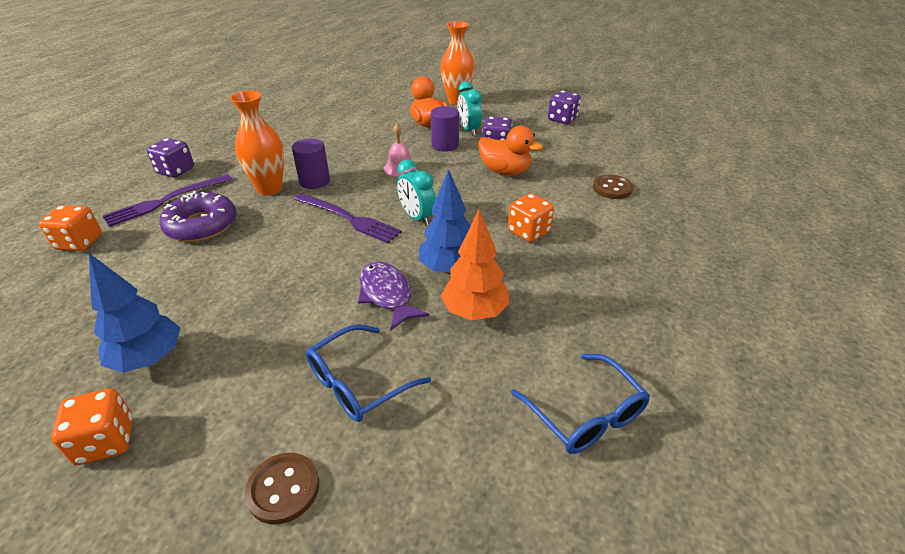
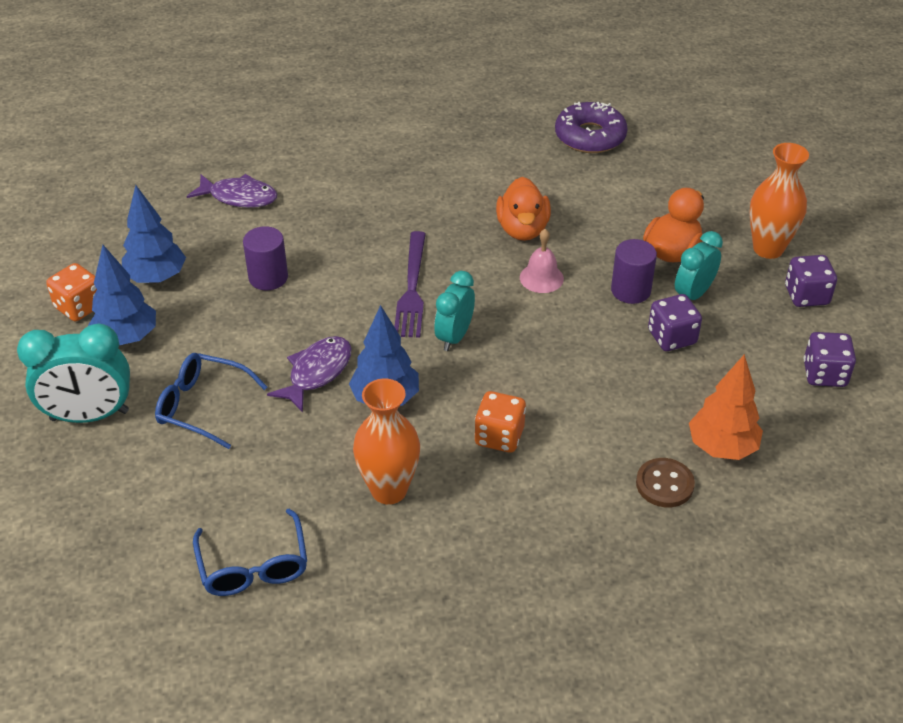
camera: 60 degrees right, 5 degrees up
orange dice [39,205,102,251] -> none
purple fork [103,174,232,227] -> none
purple dice [147,138,194,178] -> purple dice moved to [785,255,837,307]
purple donut [159,191,236,242] -> purple donut moved to [555,102,627,153]
orange vase [230,90,284,196] -> orange vase moved to [353,378,420,505]
brown button [245,453,319,525] -> turquoise clock [17,323,130,423]
purple cylinder [292,139,330,189] -> purple cylinder moved to [243,226,288,290]
orange tree [441,209,510,320] -> orange tree moved to [689,354,763,460]
orange duck [478,126,543,175] -> orange duck moved to [496,177,551,241]
blue glasses [511,354,650,454] -> blue glasses turned 45 degrees counterclockwise [193,509,307,596]
none -> blue tree [88,245,156,345]
none -> purple fish [187,174,277,208]

